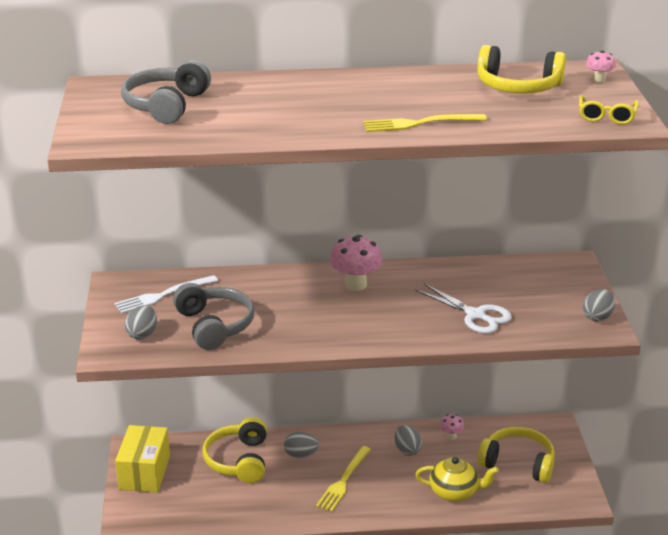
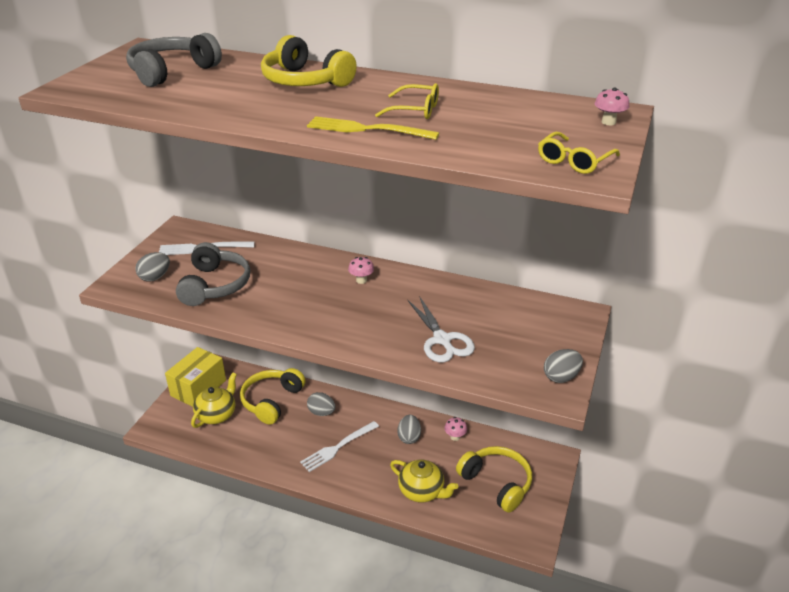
camera: 25 degrees right, 5 degrees up
yellow fork [316,446,371,512] -> white fork [300,421,379,472]
pink mushroom [330,235,382,291] -> pink mushroom [348,257,374,284], size x0.52
yellow headphones [478,45,566,94] -> yellow headphones moved to [261,35,357,87]
none -> yellow teapot [191,372,237,428]
none -> yellow glasses [375,83,439,119]

